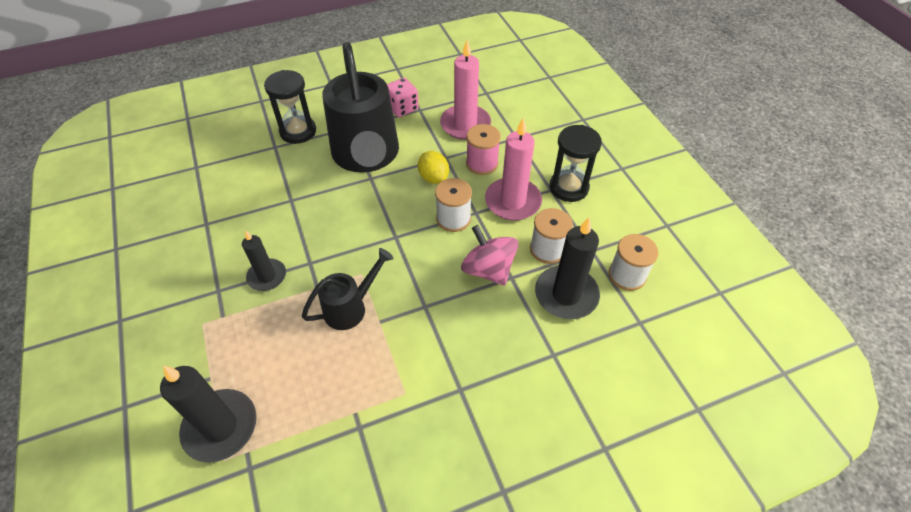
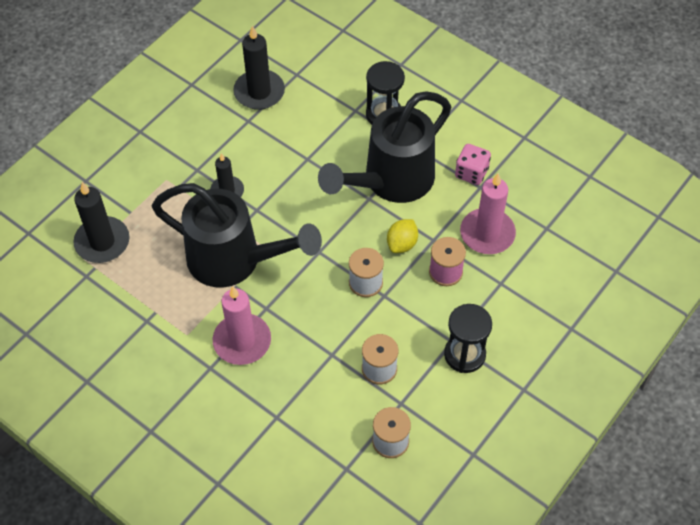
camera: 60 degrees right, 5 degrees up
black watering can [302,248,394,330] -> black watering can [152,183,322,288], size x2.02
pink spinning top [461,225,519,286] -> none
pink candle [485,118,542,220] -> pink candle moved to [213,286,271,365]
black candle [535,217,600,319] -> black candle moved to [233,25,285,110]

